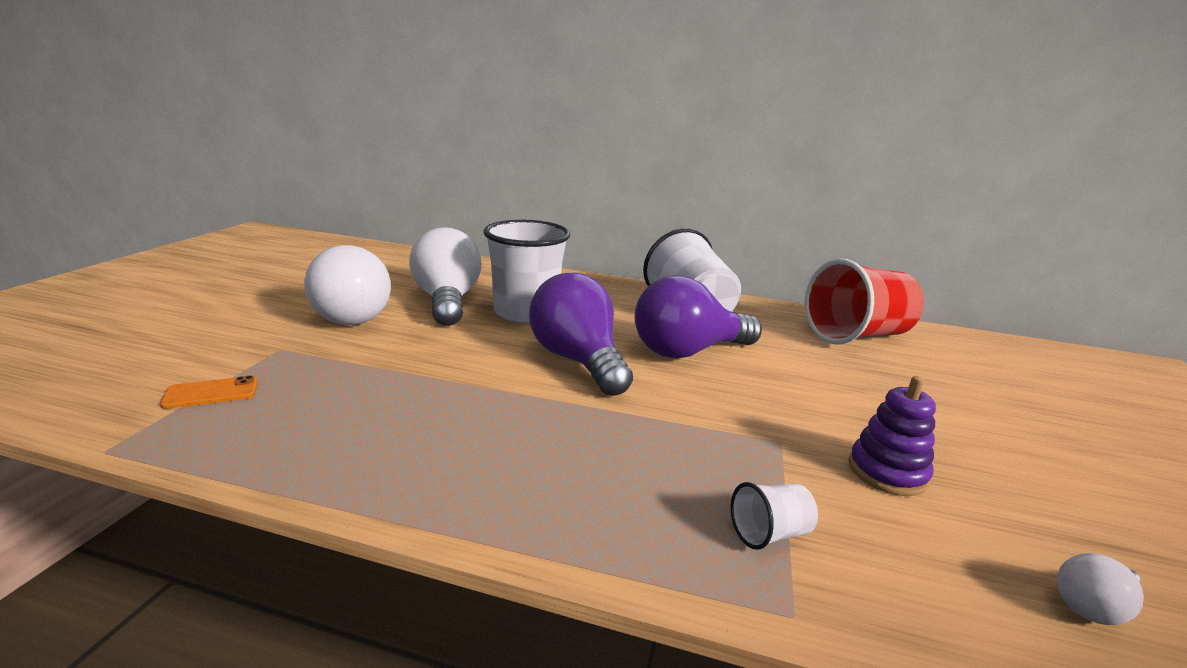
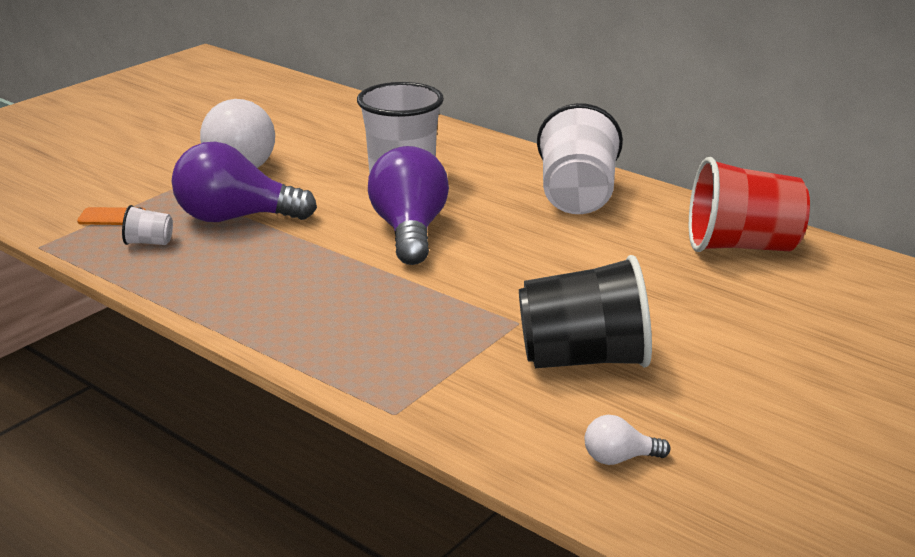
camera: 25 degrees right, 5 degrees up
white light bulb [409,227,482,326] -> none
purple light bulb [635,275,762,359] -> purple light bulb moved to [172,142,317,222]
white cup [731,482,818,550] -> white cup moved to [122,205,173,245]
purple stacking toy [849,376,936,496] -> black cup [519,255,652,368]

